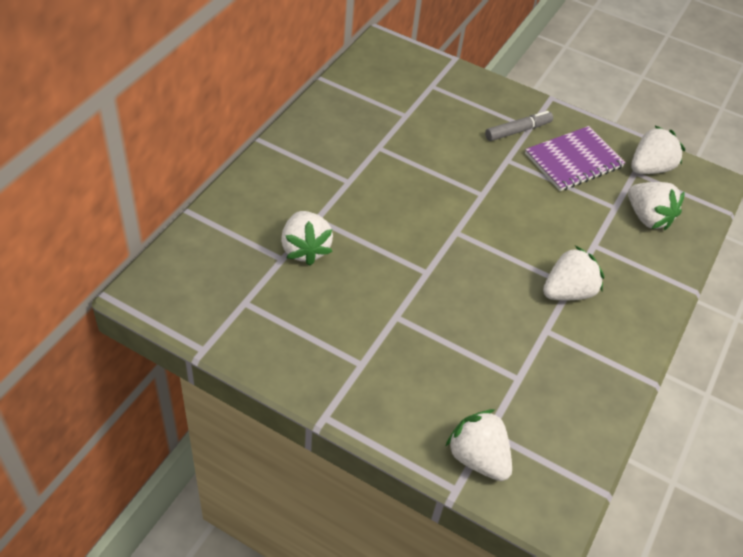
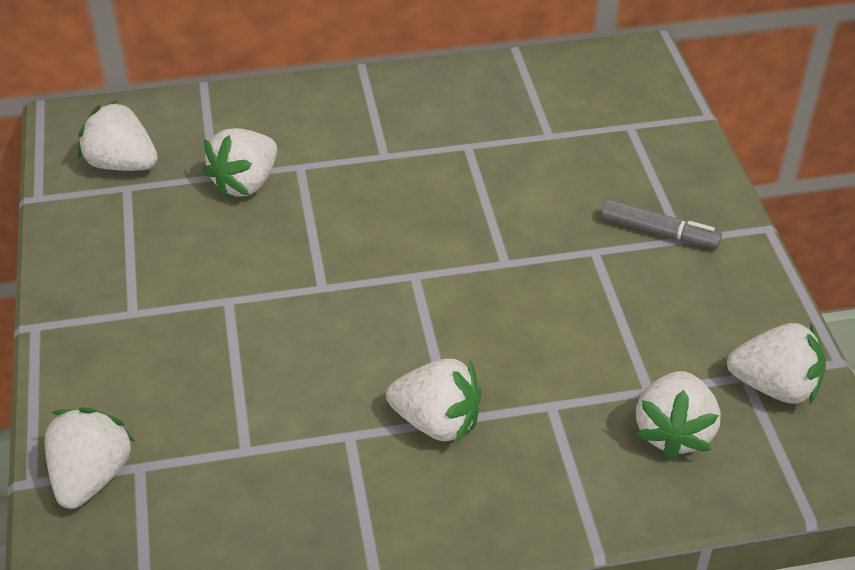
camera: 55 degrees right, 5 degrees down
purple notebook [525,126,626,191] -> none
none -> white strawberry [78,100,158,171]

